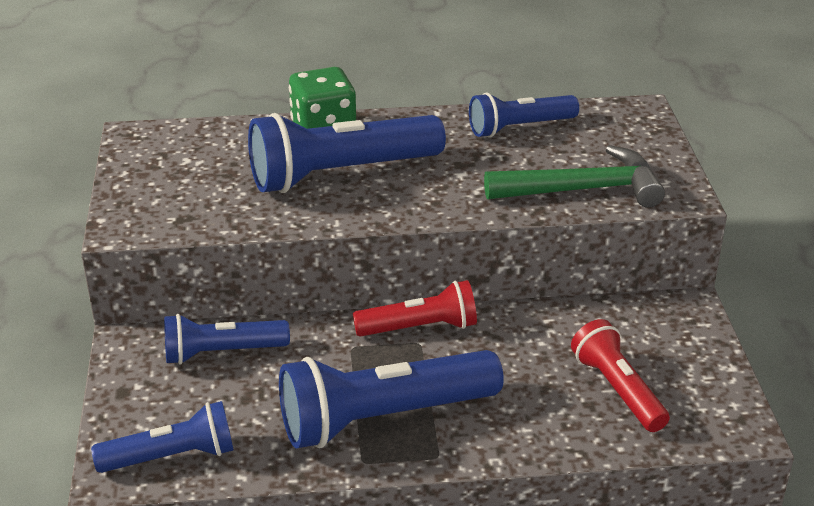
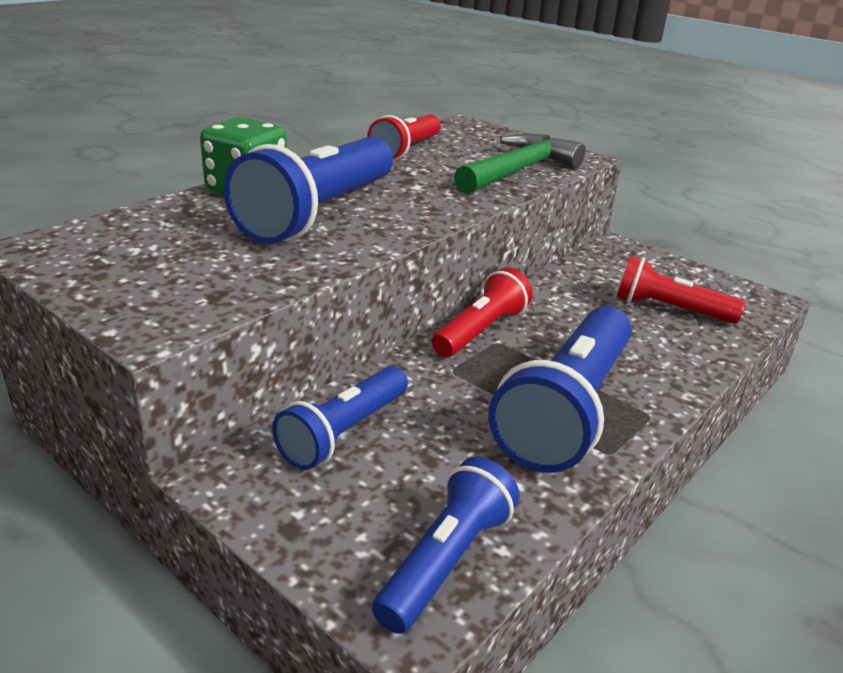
camera: 45 degrees left, 5 degrees down
blue flashlight [469,93,579,138] -> red flashlight [367,114,441,160]

